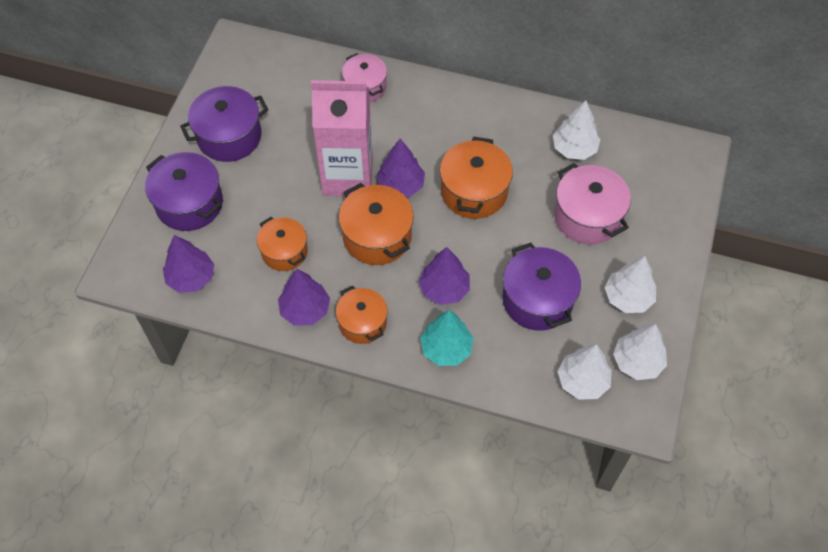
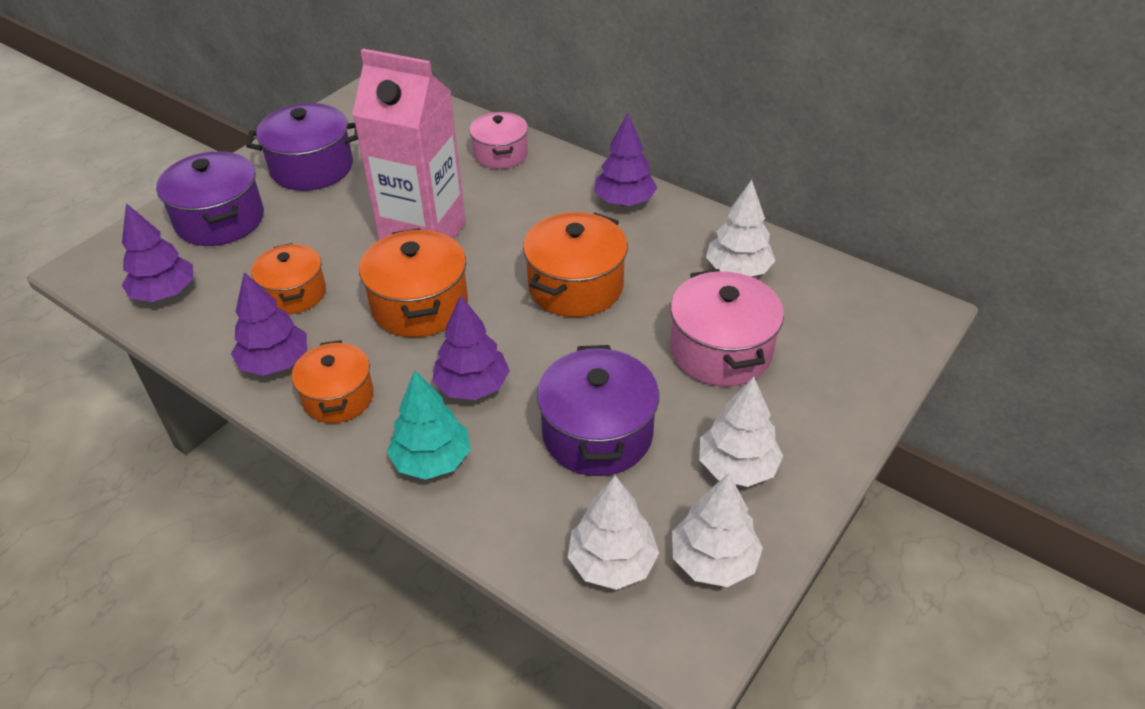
camera: 20 degrees right, 15 degrees down
purple tree [376,139,425,197] -> purple tree moved to [594,113,657,206]

